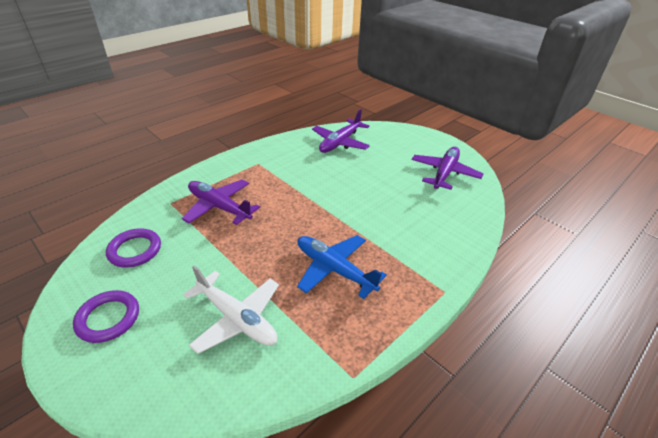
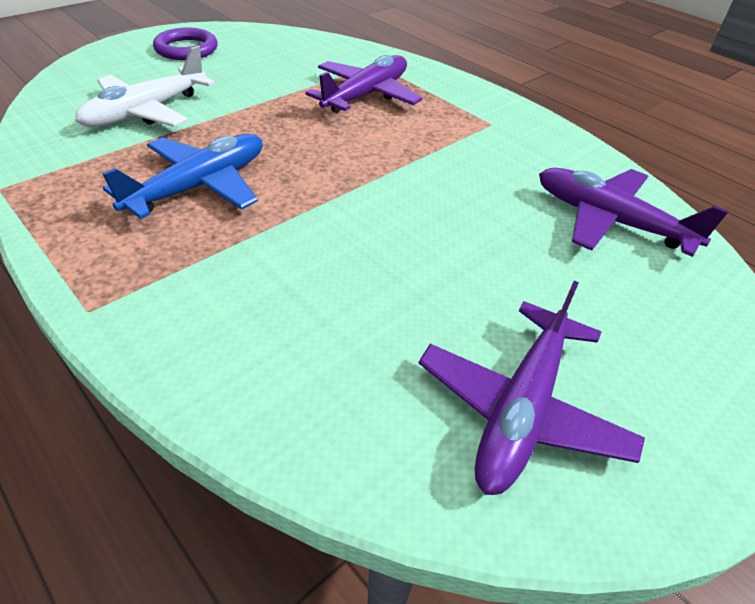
camera: 90 degrees right, 5 degrees up
purple ring [106,228,161,267] -> none
purple plane [412,147,483,190] -> purple plane turned 90 degrees clockwise [419,281,645,495]

